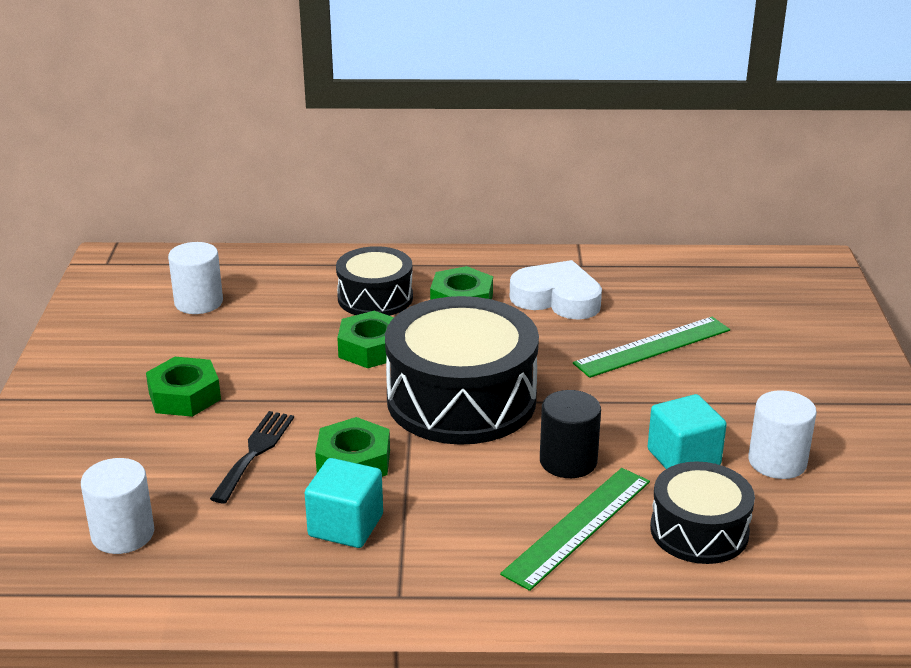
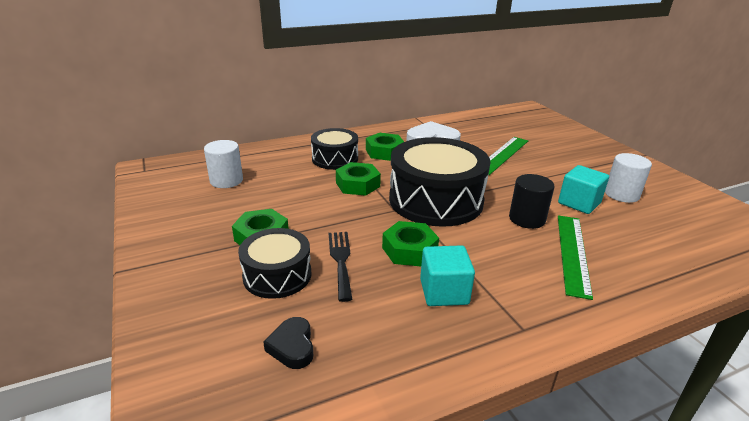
camera: 25 degrees left, 0 degrees up
white cylinder [81,458,154,554] -> black heart [263,317,313,369]
black drum [650,461,755,564] -> black drum moved to [238,228,311,299]

